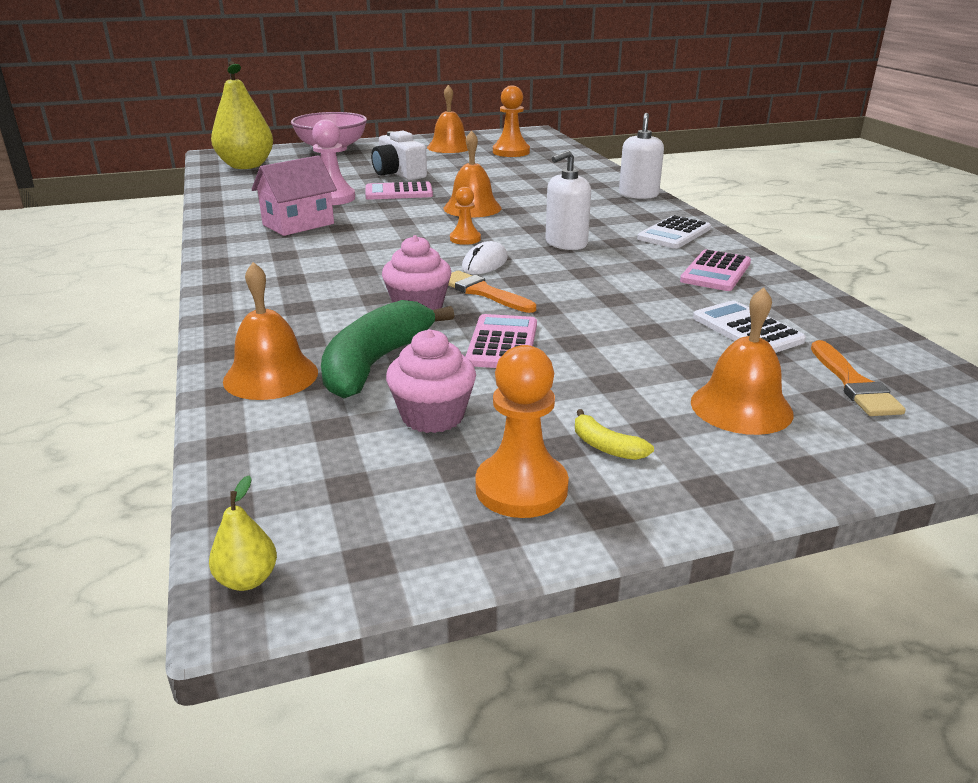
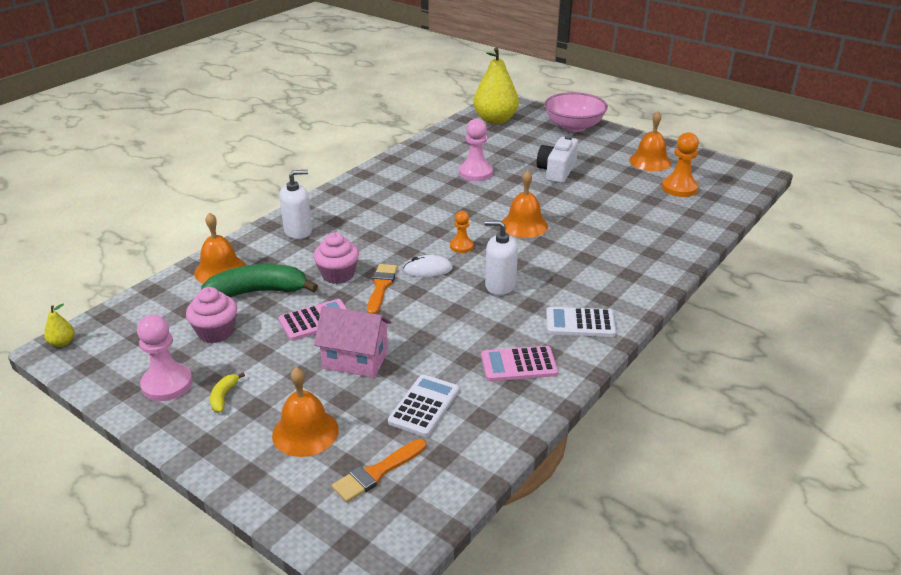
camera: 55 degrees right, 5 degrees up
pink house [252,155,337,236] -> pink house moved to [314,306,392,378]
pink calculator [365,181,433,200] -> none
orange pawn [475,345,569,518] -> pink pawn [137,315,193,401]
white soap dispenser [619,113,664,199] -> white soap dispenser moved to [279,170,312,239]

